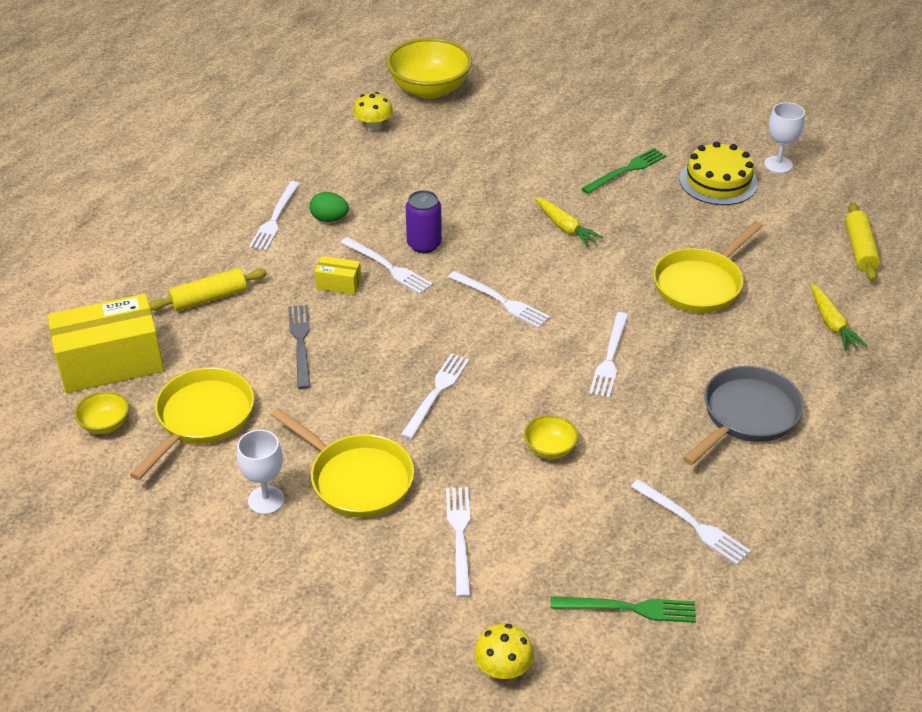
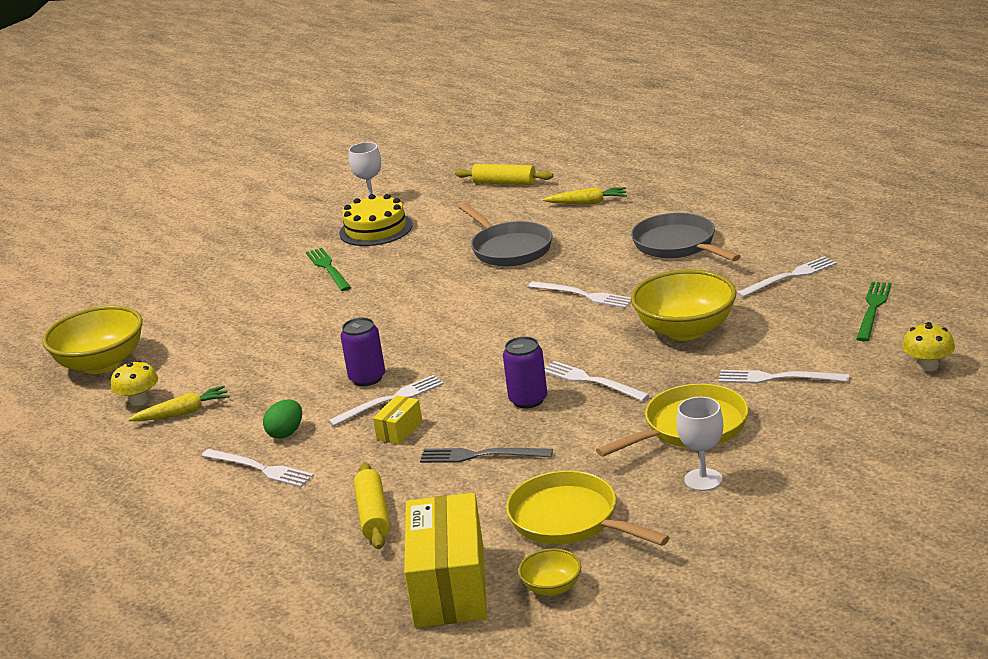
camera: 70 degrees left, 15 degrees down
white fork [448,271,550,328] -> none
yellow bowl [524,415,578,459] -> yellow bowl [631,269,737,341], size x2.09
yellow carrot [535,197,603,247] -> yellow carrot moved to [128,386,230,421]
yellow pan [653,221,763,313] -> grey pan [459,203,552,266]
none -> purple can [503,336,547,408]

